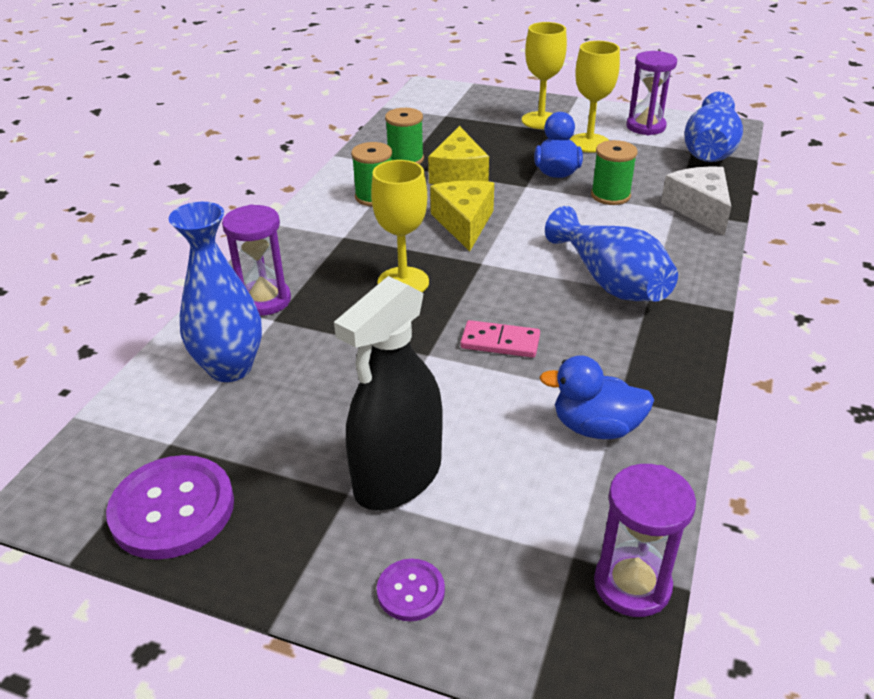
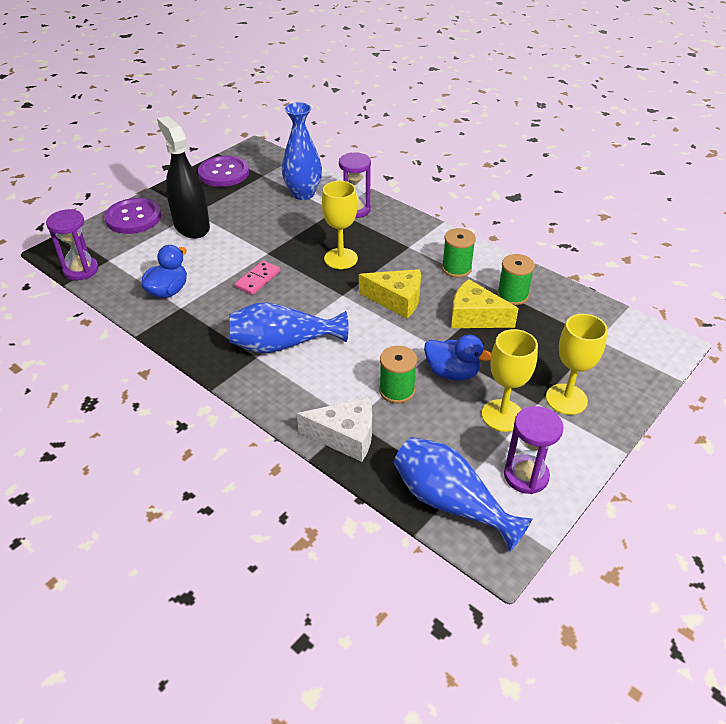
camera: 110 degrees right, 5 degrees up
purple button [377,559,445,621] -> purple button [104,198,161,234], size x1.97

